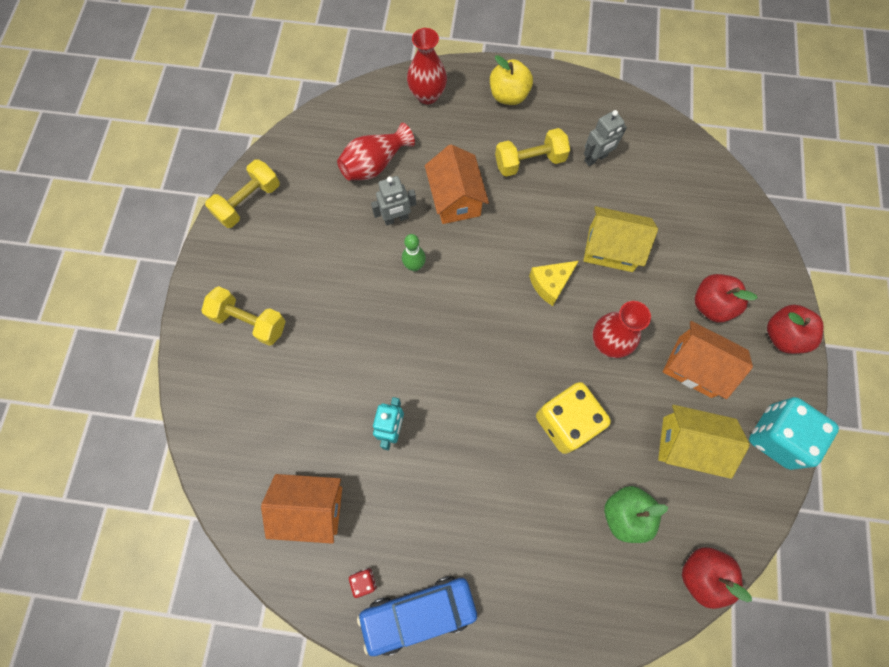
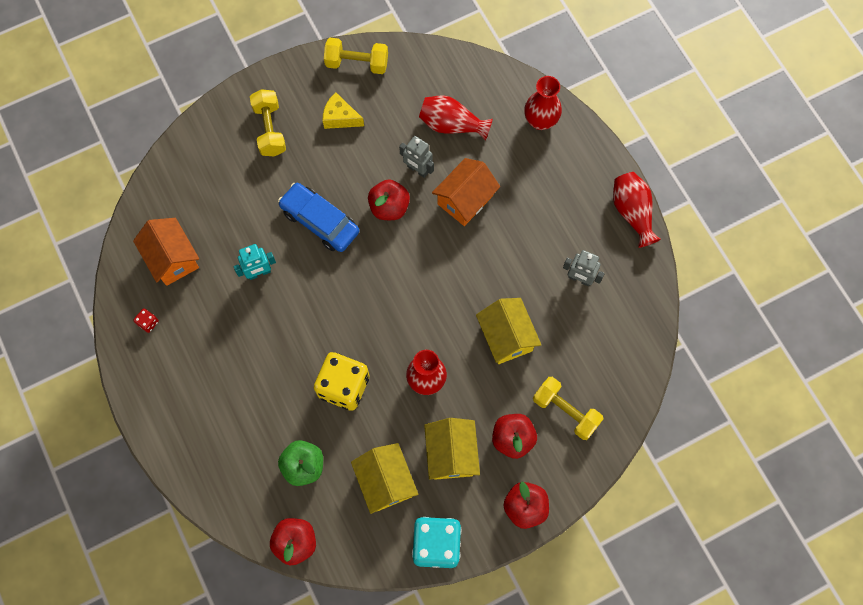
camera: 55 degrees right, 0 degrees up
blue car [357,576,477,656] -> blue car moved to [278,183,360,252]
green bowling pin [402,234,426,271] -> red apple [368,179,410,220]
yellow apple [490,55,533,105] -> none
yellow dumbbell [495,128,570,177] -> yellow dumbbell moved to [533,377,603,440]
yellow cheese [529,261,579,306] -> yellow cheese moved to [323,92,364,129]
orange house [663,321,753,399] -> yellow house [424,418,480,480]
none -> red vase [613,172,661,248]

